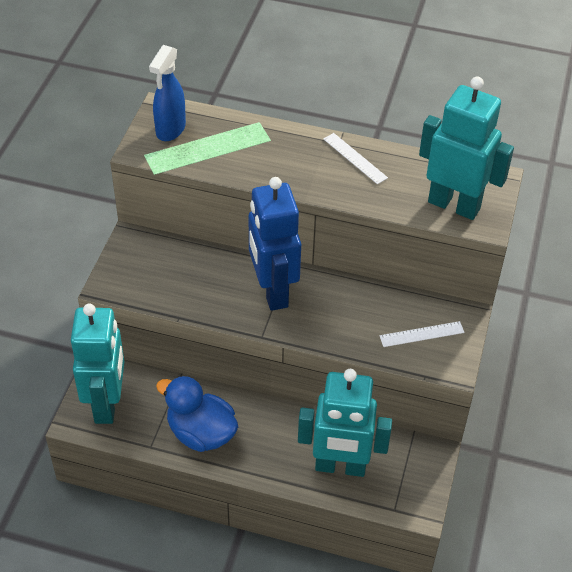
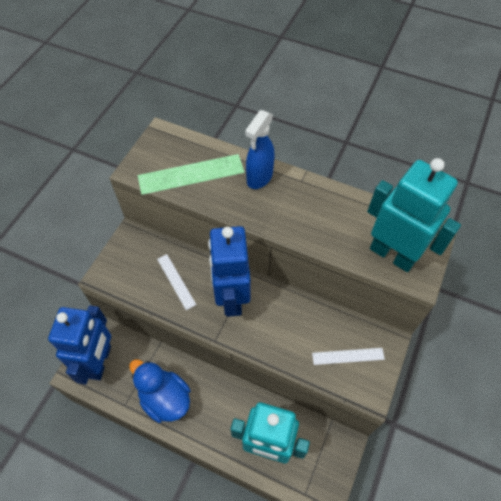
camera: 10 degrees right, 10 degrees up
turquoise robot [71,303,125,424] -> blue robot [48,306,111,384]
blue spray bottle [149,45,186,141] -> blue spray bottle moved to [245,110,274,189]
white ruler [323,133,388,184] -> white ruler moved to [157,254,196,310]

